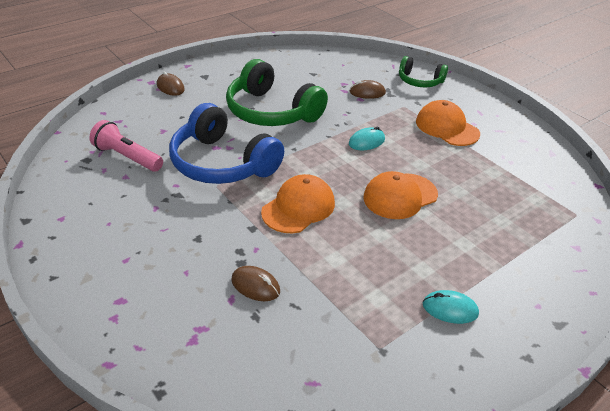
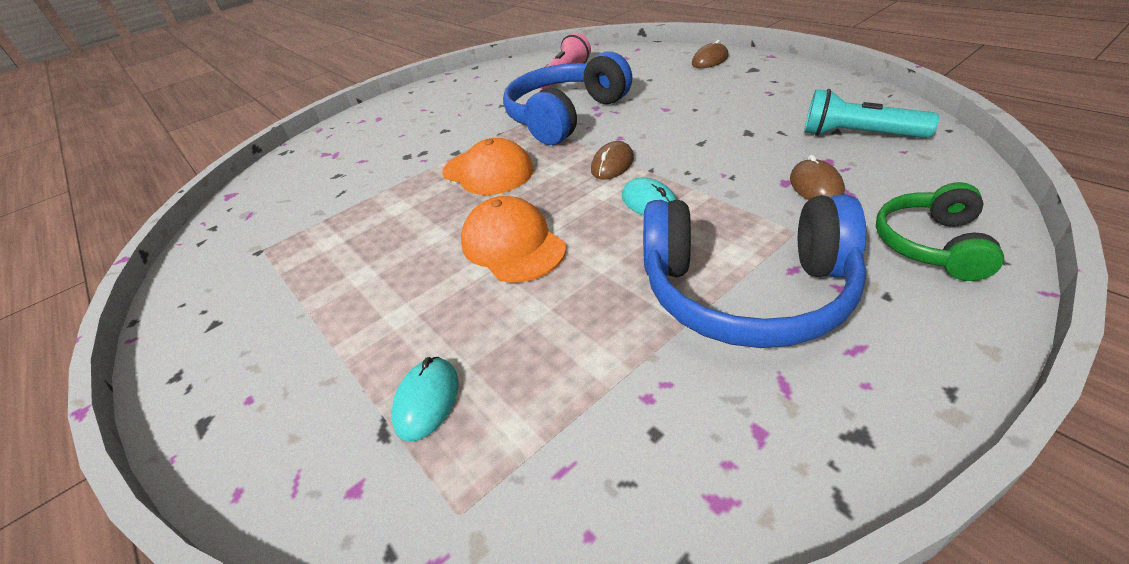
camera: 95 degrees right, 0 degrees up
green headphones [226,59,328,126] -> none
brown mouse [231,266,280,301] -> brown mouse moved to [591,141,634,180]
orange cap [416,100,480,146] -> blue headphones [643,194,866,348]
turquoise mouse [423,290,479,324] -> turquoise mouse moved to [391,357,458,442]
none -> turquoise flashlight [804,89,939,138]

